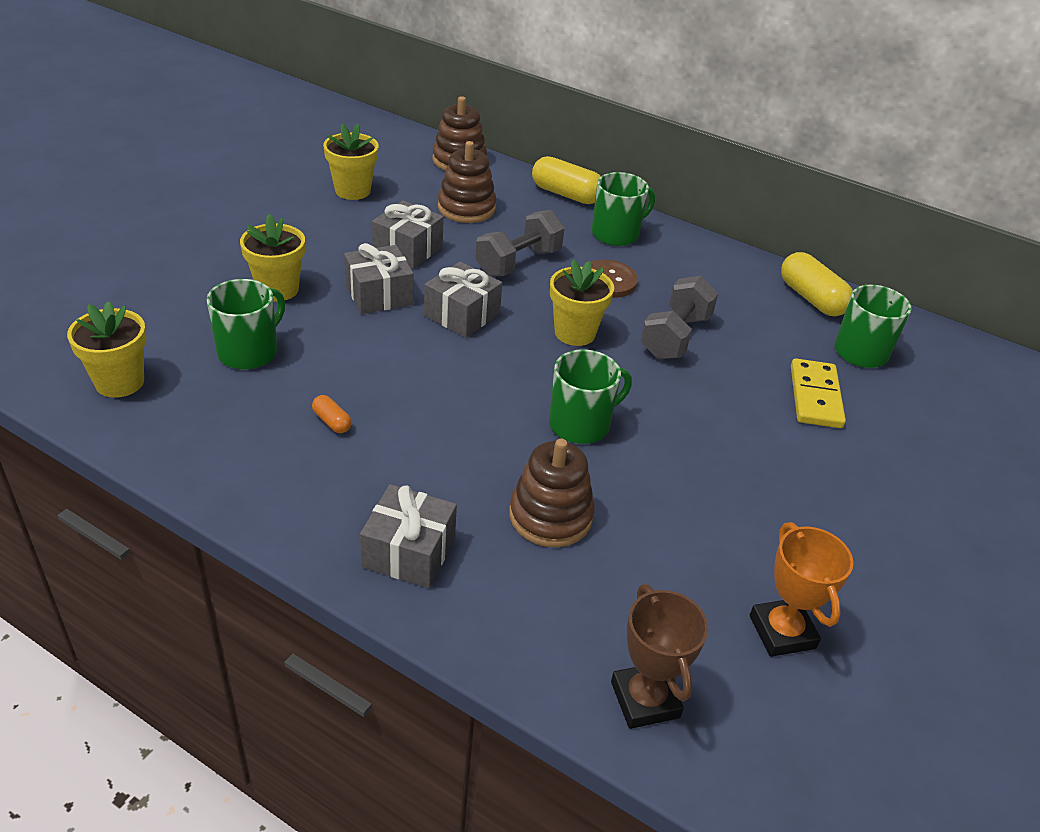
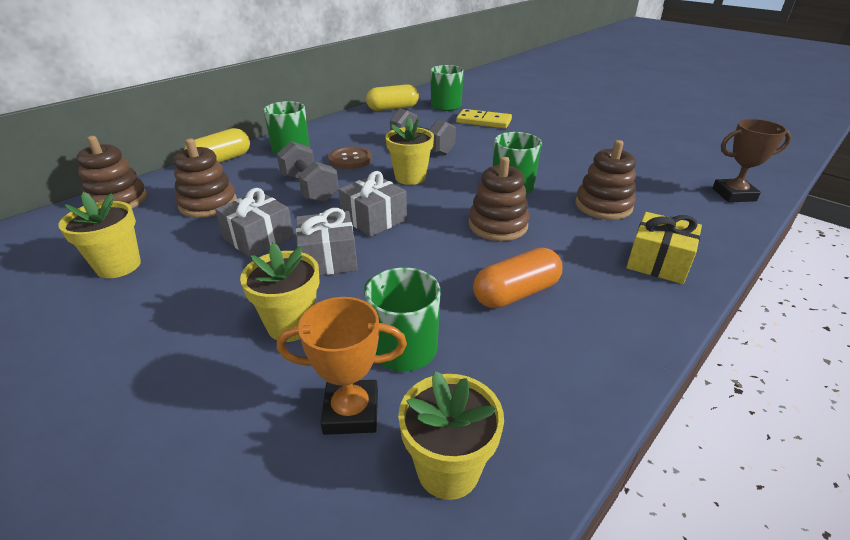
camera: 75 degrees left, 5 degrees down
orange capsule [312,395,352,433] -> orange capsule [473,248,562,309], size x2.07
grey gift [360,484,457,588] -> yellow gift [626,212,702,284]
orange trophy [750,522,853,657] -> orange trophy moved to [277,297,407,435]
none -> brown stacking toy [469,157,530,241]

